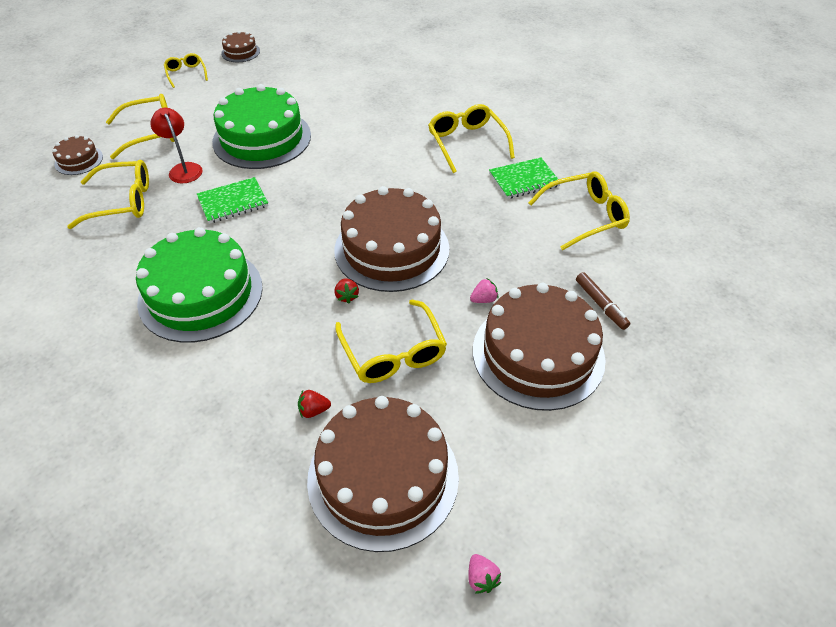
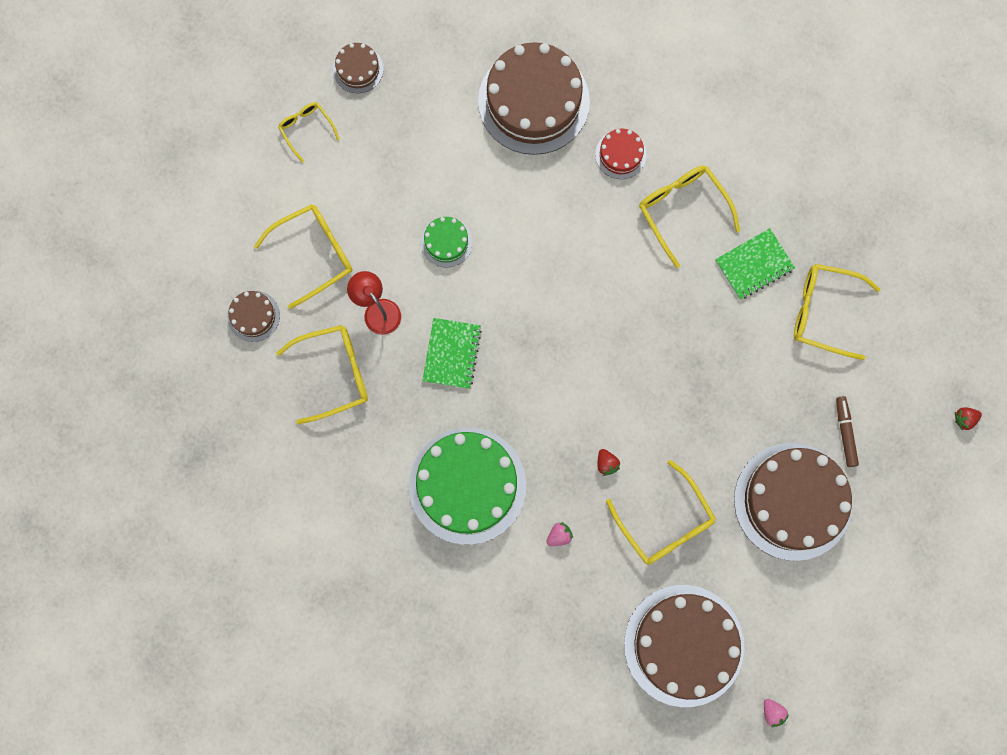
camera: 10 degrees left, 30 degrees up
green notebook [197,177,268,224] -> green notebook turned 45 degrees counterclockwise [422,318,482,389]
green cake [212,84,311,169] -> green cake [421,217,472,267], size x0.46
red strawberry [298,390,331,418] -> red strawberry moved to [955,407,982,430]
brown cake [334,186,449,292] -> brown cake moved to [478,42,590,155]
pink strawberry [470,278,498,303] -> pink strawberry moved to [546,522,573,546]
yellow glasses [528,171,630,250] -> yellow glasses turned 135 degrees counterclockwise [794,264,880,360]
brown marker [576,272,630,330] -> brown marker turned 150 degrees counterclockwise [836,396,859,467]
none -> red cake [595,129,647,179]

